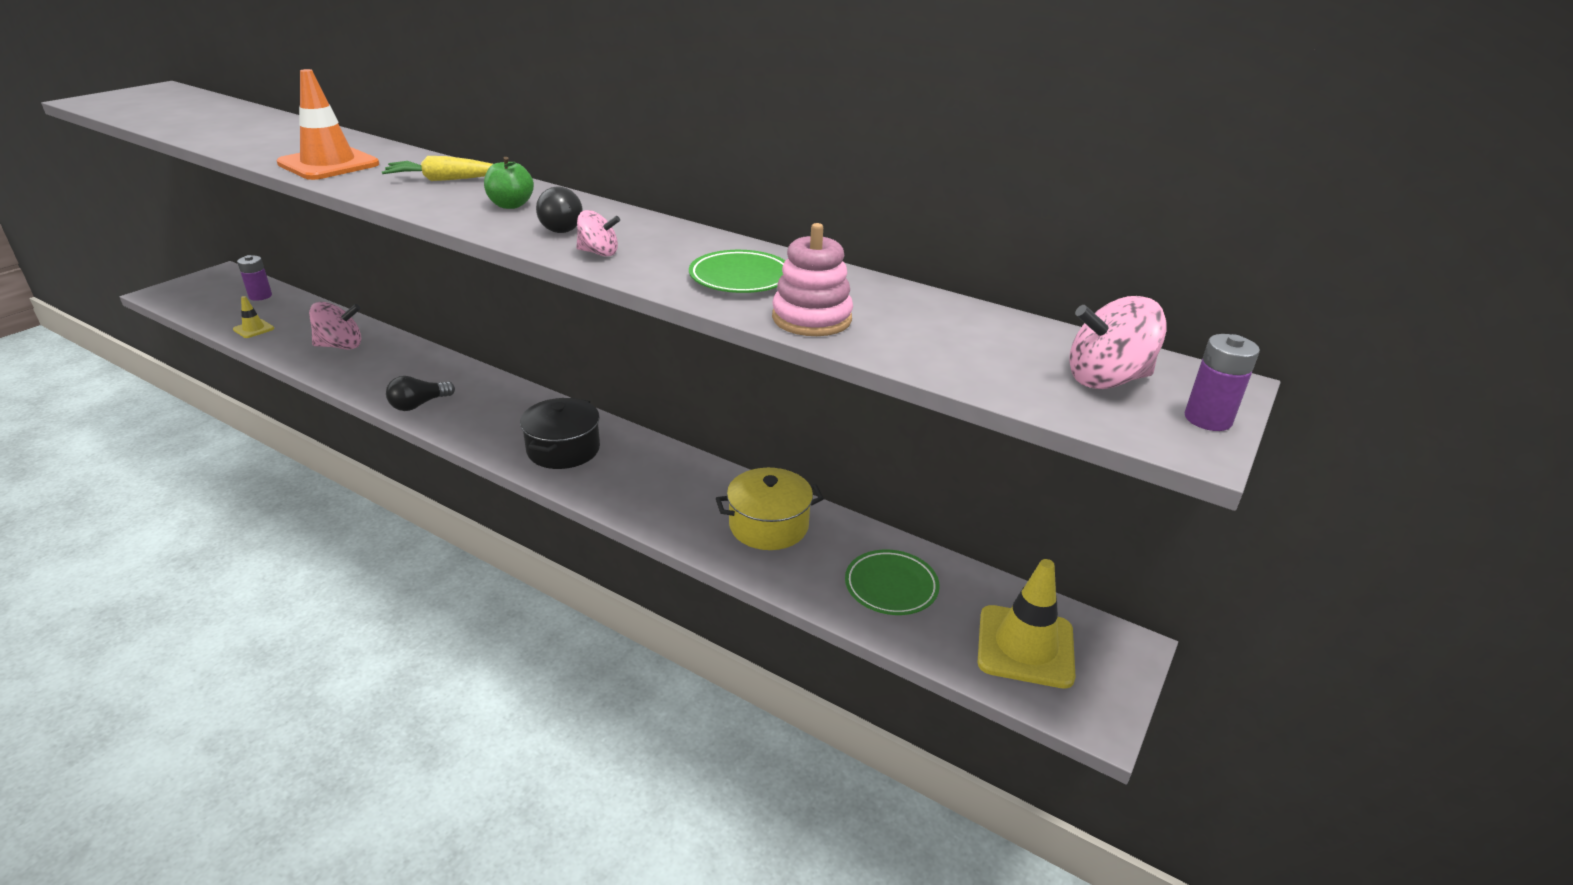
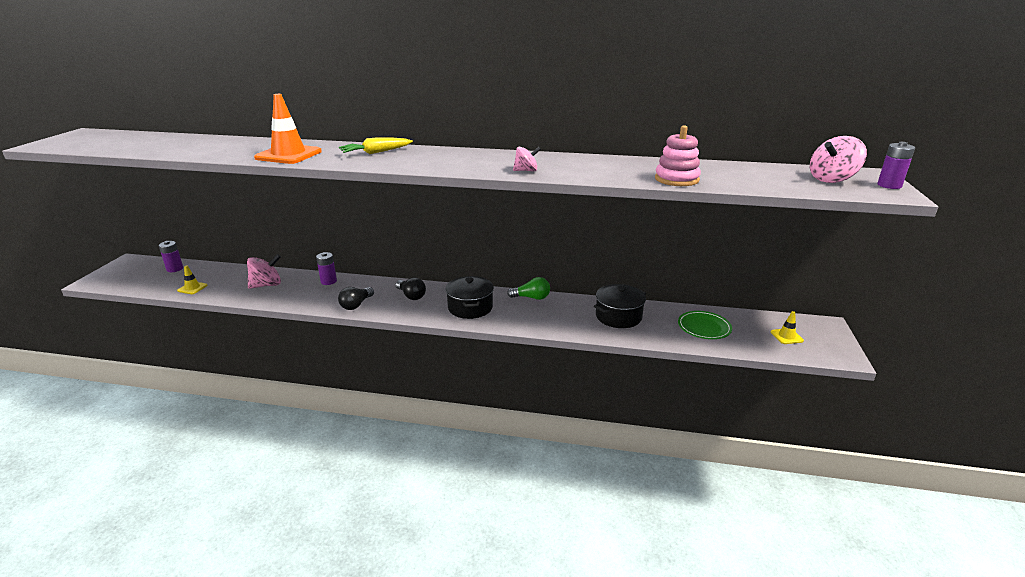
camera: 20 degrees left, 5 degrees down
green apple [484,157,534,209] -> none
black light bulb [536,186,583,233] -> black light bulb moved to [395,278,426,300]
green plate [689,250,785,293] -> none
yellow pot [716,468,824,550] -> black pot [594,284,646,328]
yellow traffic cone [978,559,1076,689] -> yellow traffic cone [771,311,804,344], size x0.49
none -> purple battery [316,252,337,285]
none -> green light bulb [507,277,550,300]

